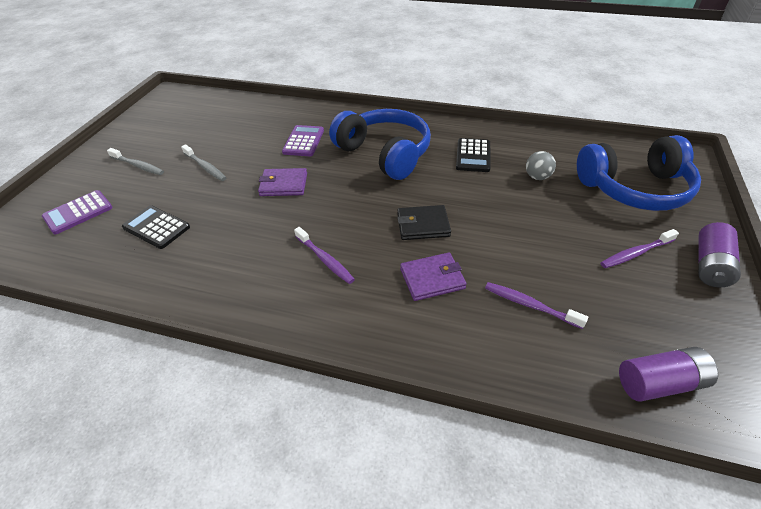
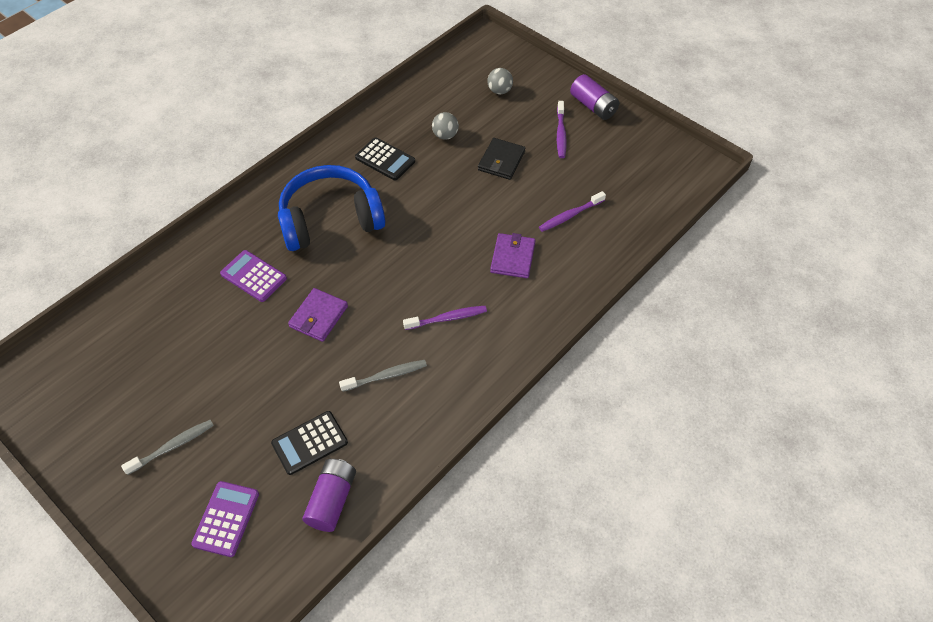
camera: 65 degrees left, 10 degrees up
purple calculator [42,190,113,235] -> purple calculator turned 150 degrees counterclockwise [191,481,259,557]
grey toothbrush [181,144,226,181] -> grey toothbrush moved to [339,360,427,392]
black wallet [397,205,451,240] -> black wallet moved to [478,138,525,180]
blue headphones [577,135,701,211] -> grey ball [487,68,513,95]
purple battery [619,347,718,402] -> purple battery moved to [302,459,356,532]

